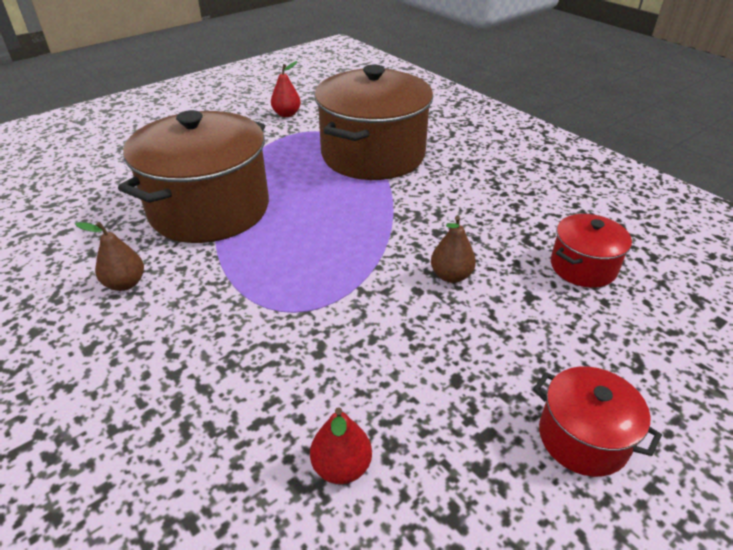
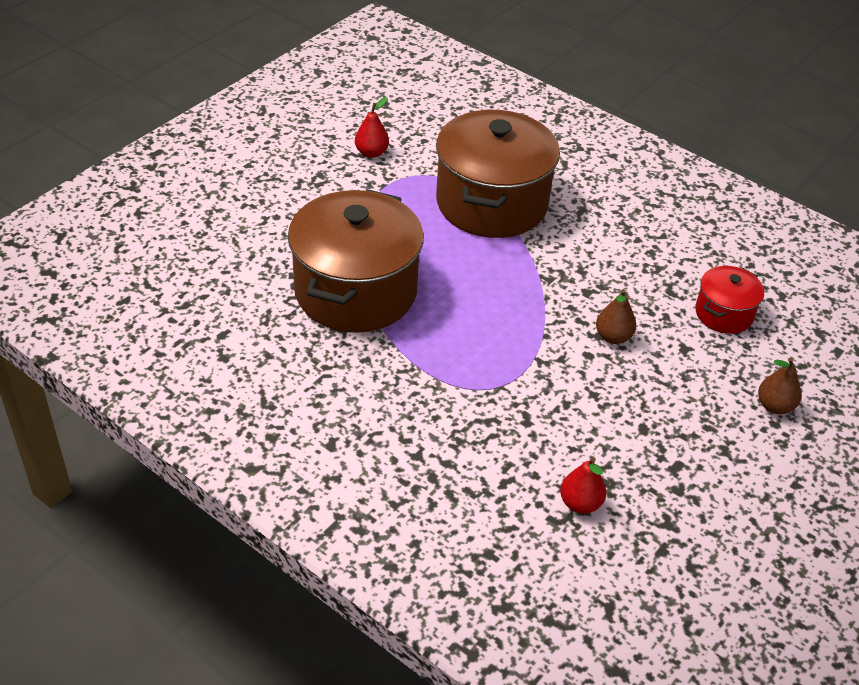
camera: 15 degrees left, 5 degrees up
brown pear [75,222,144,291] -> brown pear moved to [758,357,802,414]
red pot [533,367,662,477] -> none

